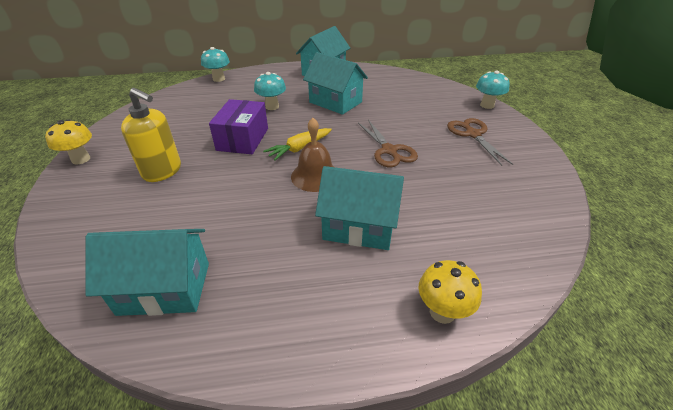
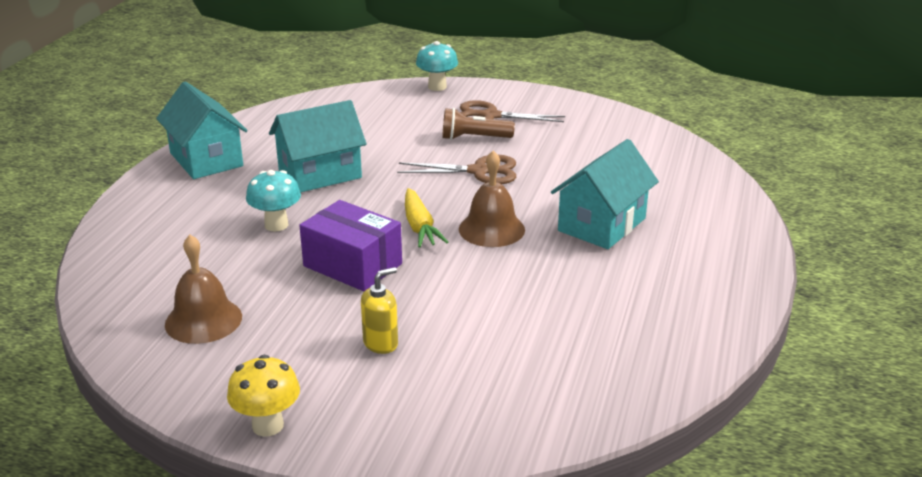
camera: 65 degrees left, 10 degrees down
turquoise house [86,229,209,316] -> none
yellow soap dispenser [121,88,181,182] -> yellow soap dispenser [361,267,398,354], size x0.60
turquoise mushroom [201,47,230,82] -> none
yellow mushroom [419,260,482,324] -> none
none -> brown bell [165,235,242,344]
none -> brown flashlight [442,108,515,140]

